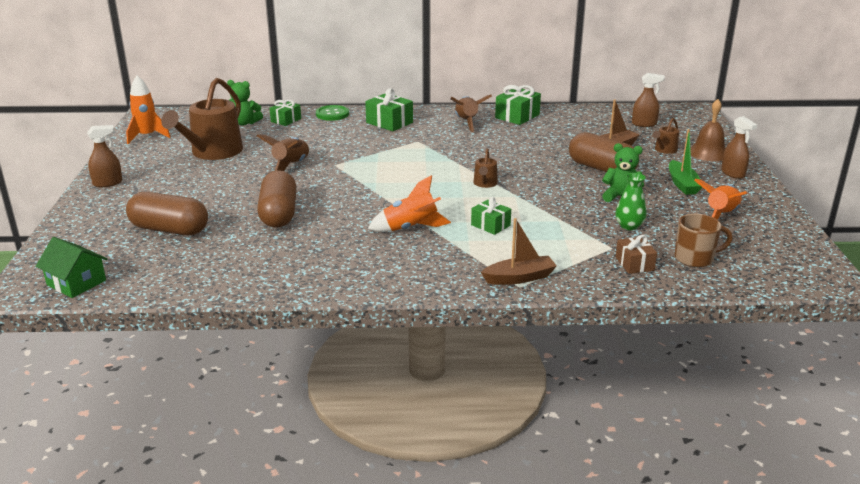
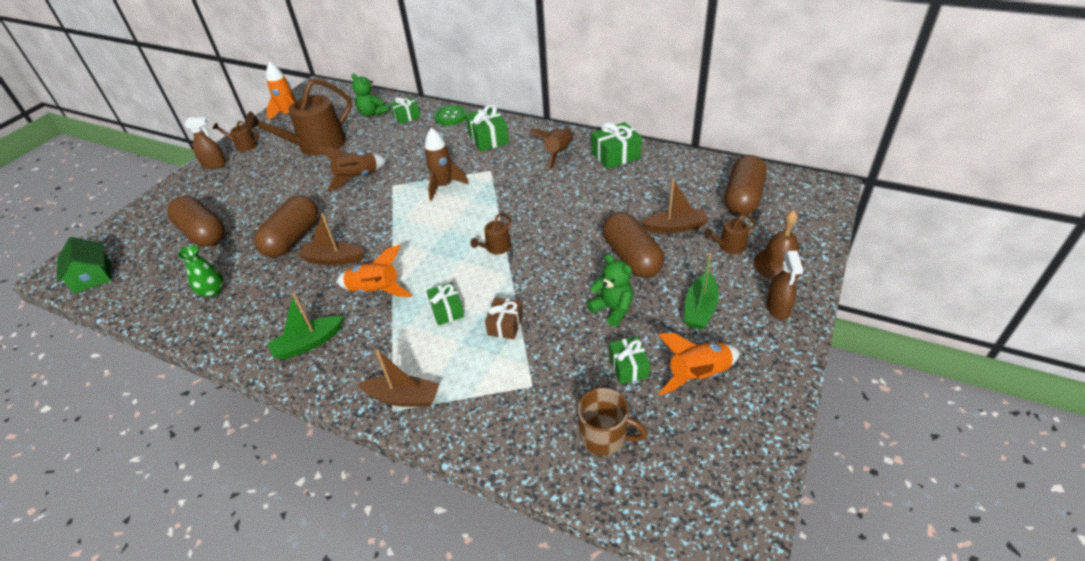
camera: 30 degrees right, 15 degrees up
green vase [615,173,646,230] -> green vase moved to [178,245,224,298]
brown gift [616,235,657,274] -> brown gift moved to [485,297,523,339]
brown spray bottle [632,73,665,127] -> brown capsule [725,155,767,215]
none -> brown watering can [212,121,259,152]
none -> green boat [267,293,344,360]
none -> brown boat [298,213,365,265]
none -> brown rocket [424,128,469,201]
none -> green gift [609,337,650,384]

